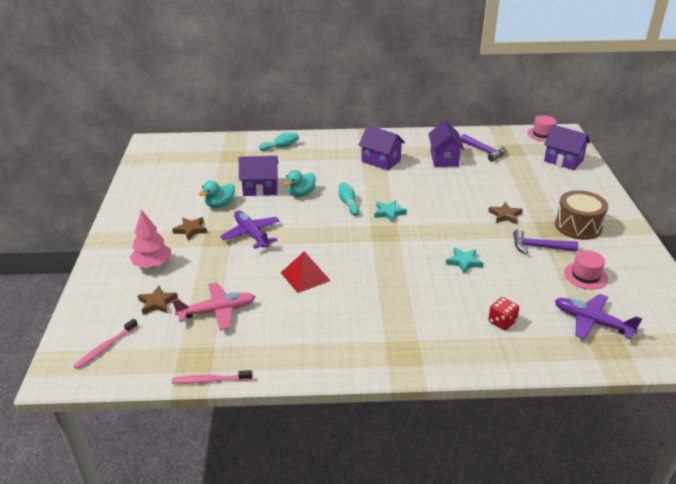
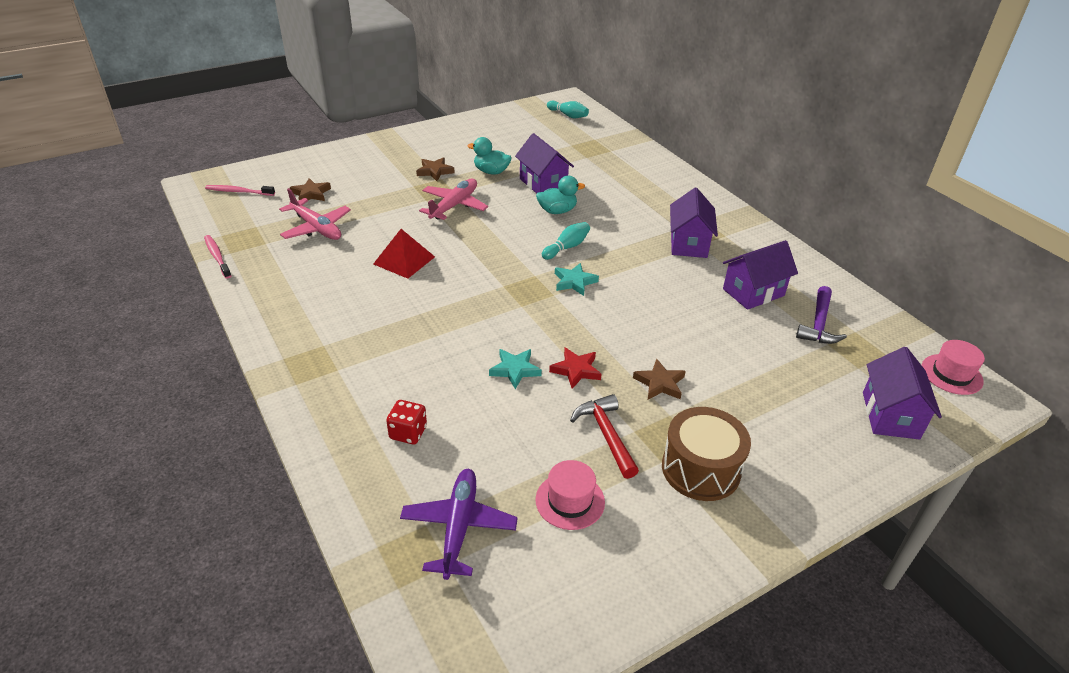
camera: 60 degrees right, 5 degrees up
pink tree [130,210,171,268] -> none
purple plane [220,211,280,249] -> pink plane [419,179,488,220]
turquoise bowling pin [259,132,299,151] -> turquoise bowling pin moved to [547,100,589,118]
turquoise duck [284,170,316,197] -> turquoise duck turned 150 degrees clockwise [536,176,585,214]
purple hammer [513,229,578,254] -> red hammer [570,394,639,479]
none -> red star [549,348,602,389]

